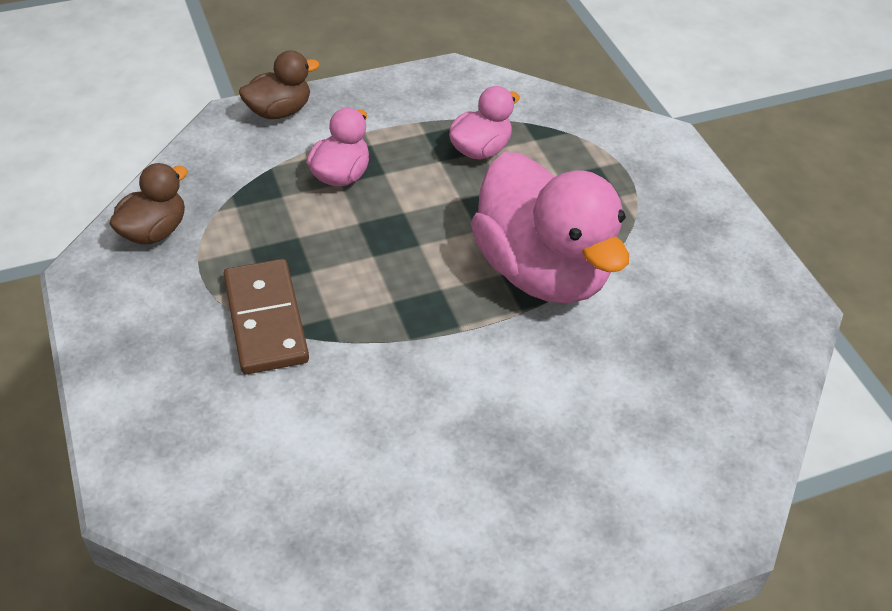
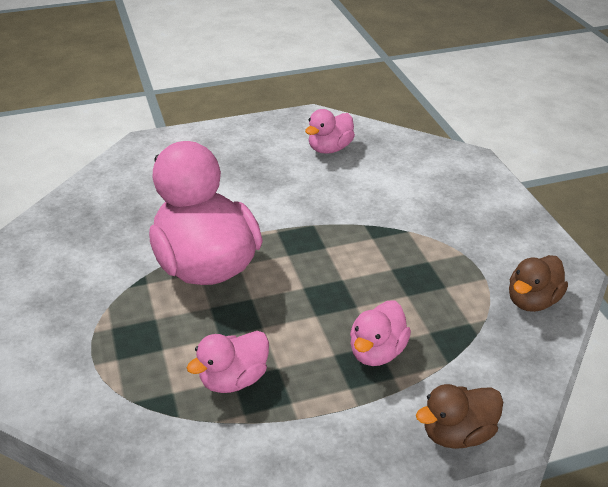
camera: 175 degrees left, 10 degrees down
brown domino [224,259,309,374] -> none
none -> pink duck [305,109,355,154]

